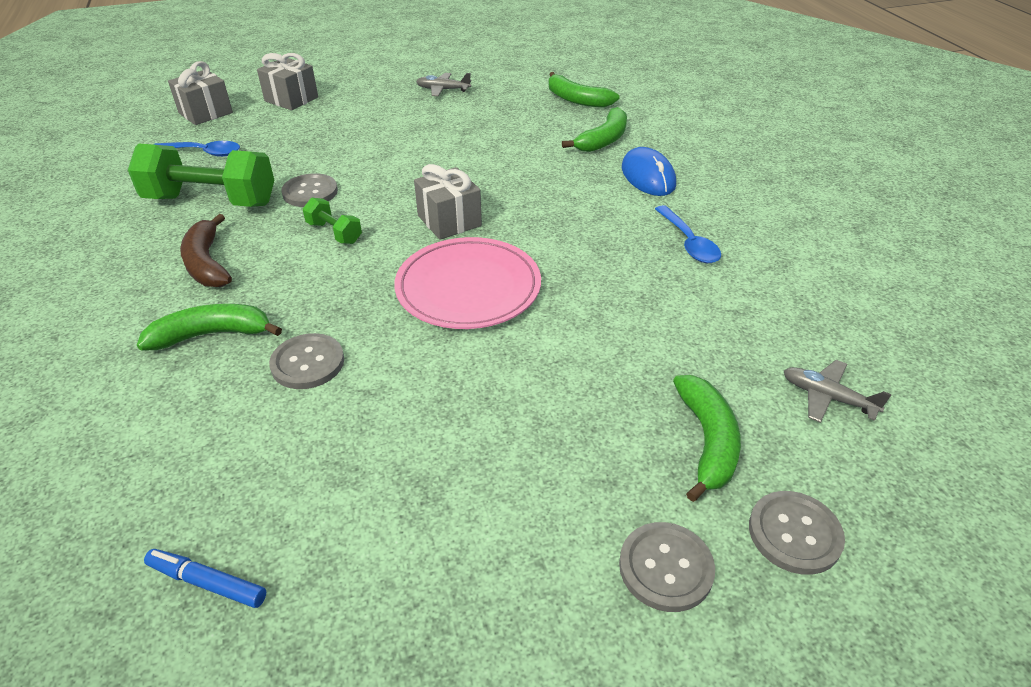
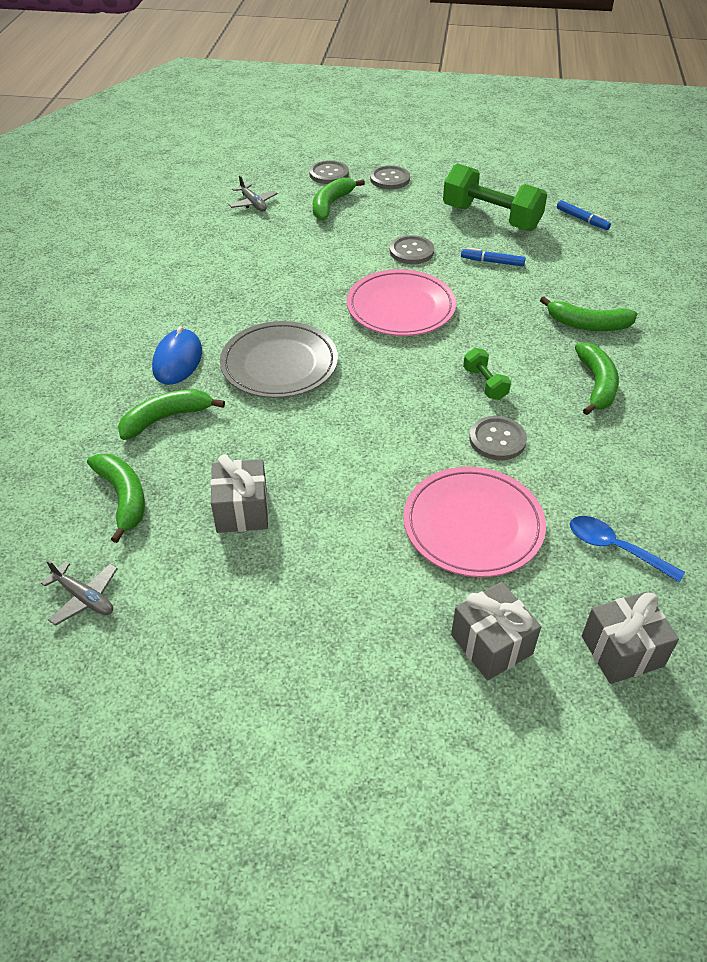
camera: 155 degrees left, 5 degrees up
green dumbbell [128,143,274,207] -> green dumbbell moved to [443,163,547,231]
brown banana [180,214,232,287] -> green banana [575,342,619,415]
grey button [269,333,344,389] -> grey button moved to [390,235,434,264]
grey gift [414,164,482,240] -> grey gift moved to [210,454,268,533]
grey plane [416,73,471,96] -> grey plane moved to [41,560,118,626]
blue spoon [655,205,721,263] -> none
none -> grey plate [220,321,338,398]
none -> pink plate [403,467,546,577]
none -> blue marker [461,247,526,266]

